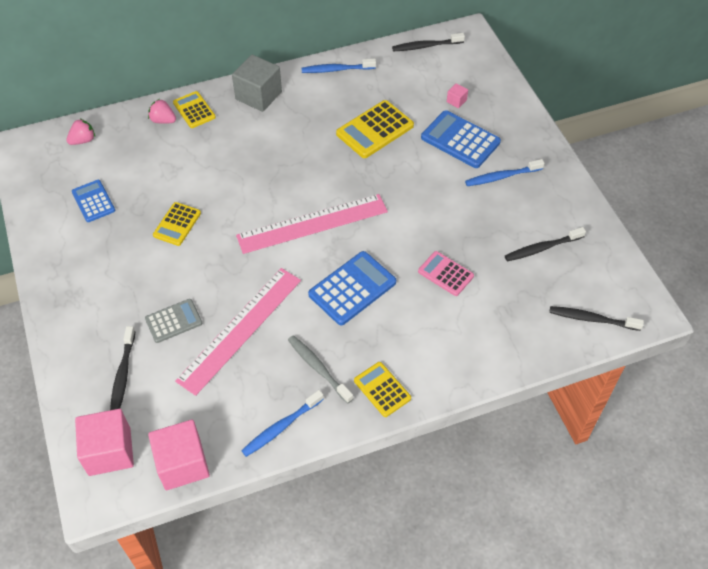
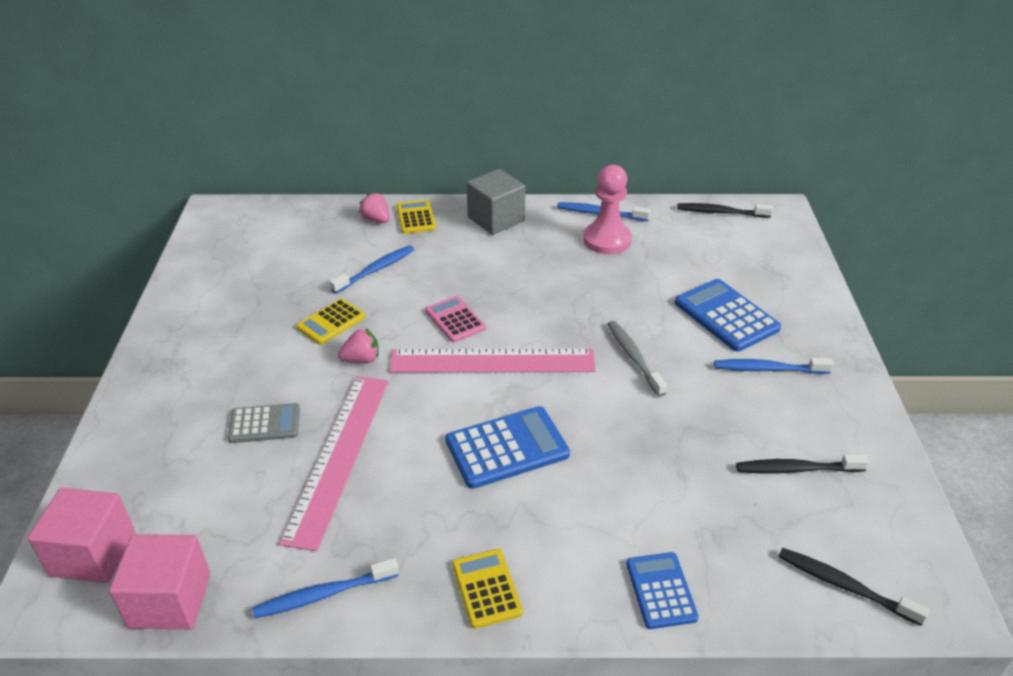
camera: 20 degrees right, 15 degrees down
pink strawberry [66,119,95,145] -> pink strawberry moved to [338,329,379,363]
blue calculator [72,180,115,222] -> blue calculator moved to [626,552,699,629]
black toothbrush [110,326,135,410] -> none
pink ruler [175,268,301,396] -> pink ruler turned 45 degrees counterclockwise [279,376,388,551]
grey toothbrush [288,335,353,403] -> grey toothbrush moved to [607,321,667,397]
yellow calculator [336,100,414,158] -> none
pink calculator [418,251,474,296] -> pink calculator moved to [425,296,486,342]
pink cube [447,83,468,108] -> none
none -> blue toothbrush [330,245,414,294]
none -> pink pawn [583,165,632,254]

